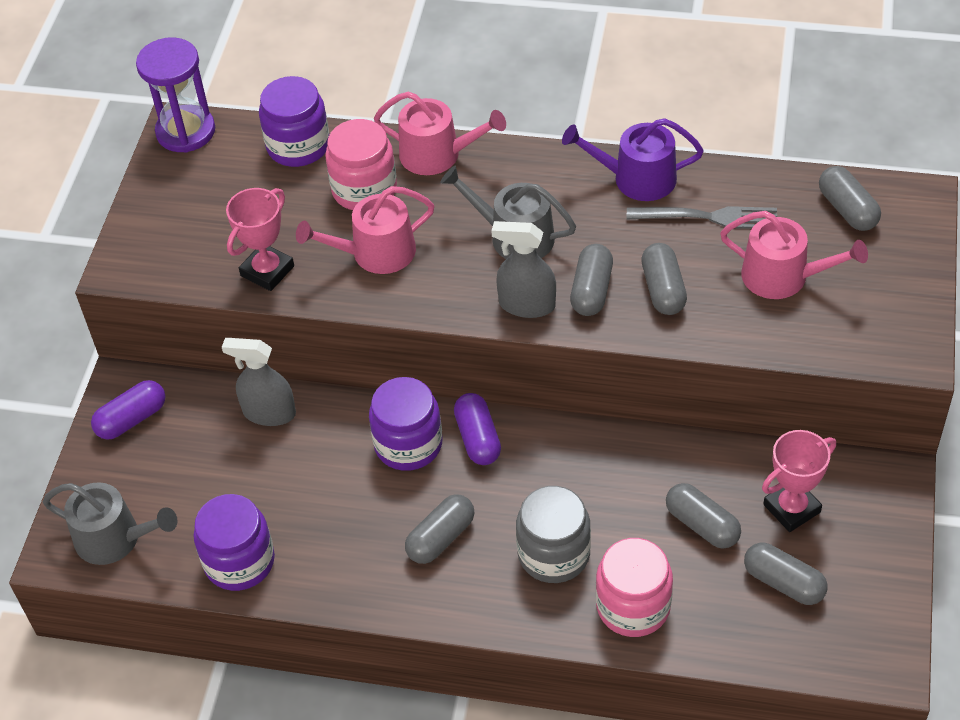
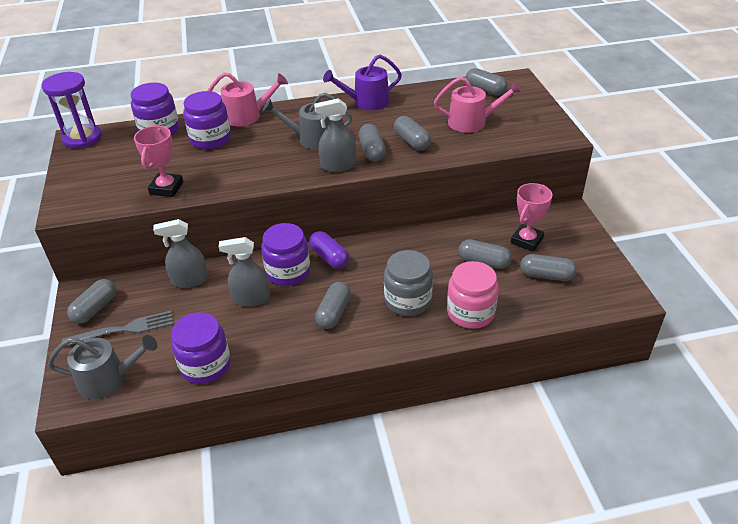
camera: 25 degrees left, 10 degrees down
purple capsule [91,380,165,440] -> grey capsule [67,279,116,324]
pink watering can [296,186,435,274] -> none
pink jar [325,119,397,210] -> purple jar [183,91,231,149]
grey fork [627,206,777,229] -> grey fork moved to [62,311,173,346]
none -> grey spray bottle [219,237,270,307]

